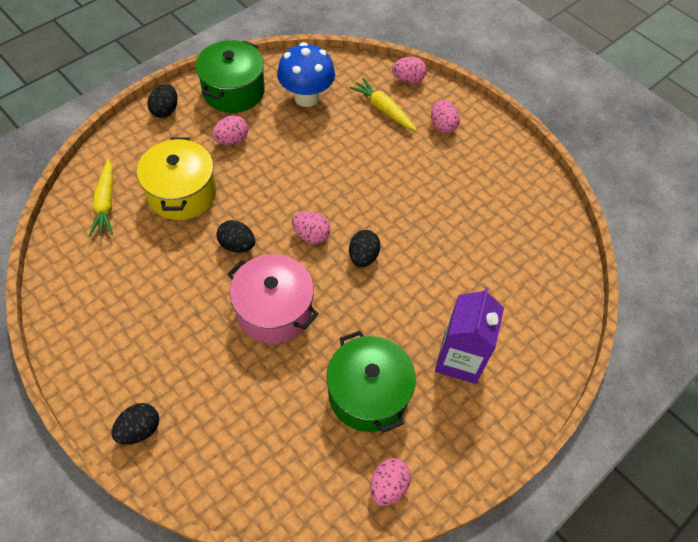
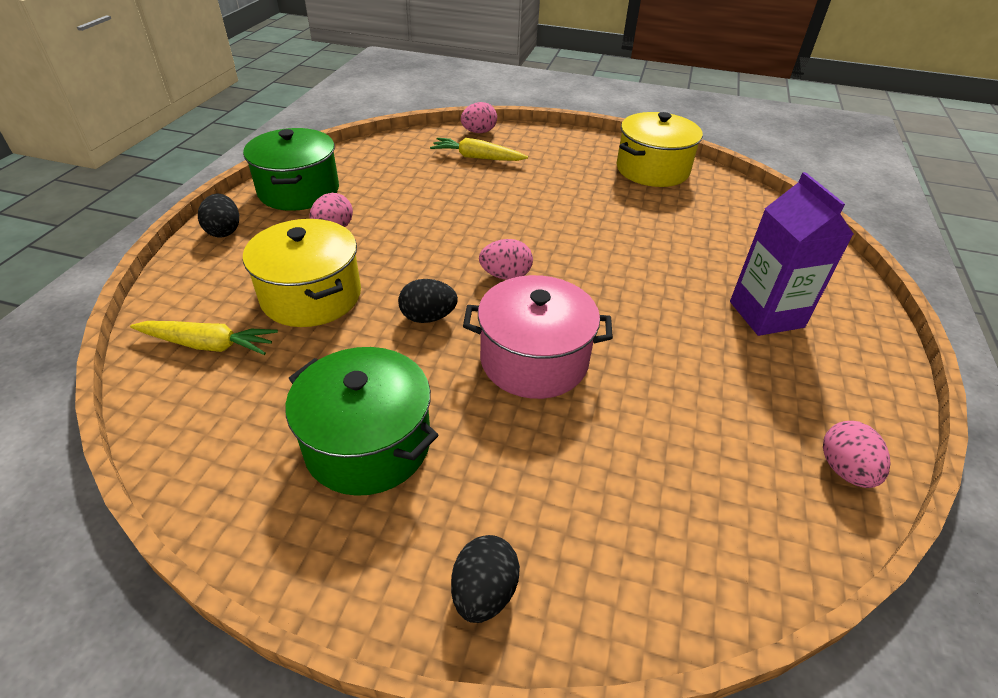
camera: 30 degrees left, 15 degrees down
yellow carrot [89,159,113,236] -> yellow carrot turned 45 degrees counterclockwise [130,321,278,355]
blue mushroom [277,42,335,107] -> none
green pot [326,331,416,433] -> green pot moved to [285,347,438,496]
black egg [349,230,380,267] -> none
pink egg [431,100,460,134] -> none
none -> yellow pot [617,112,703,187]

